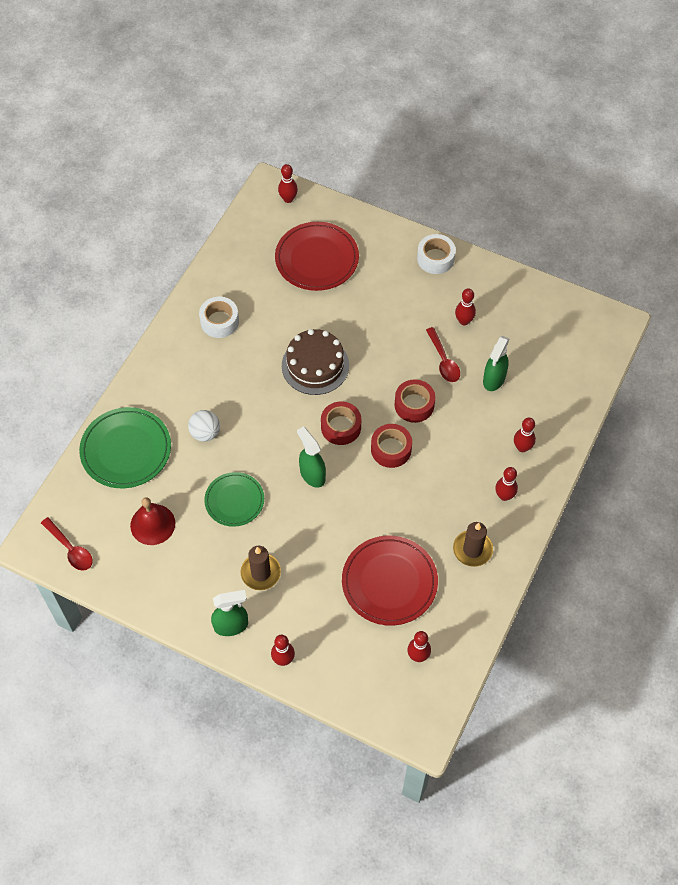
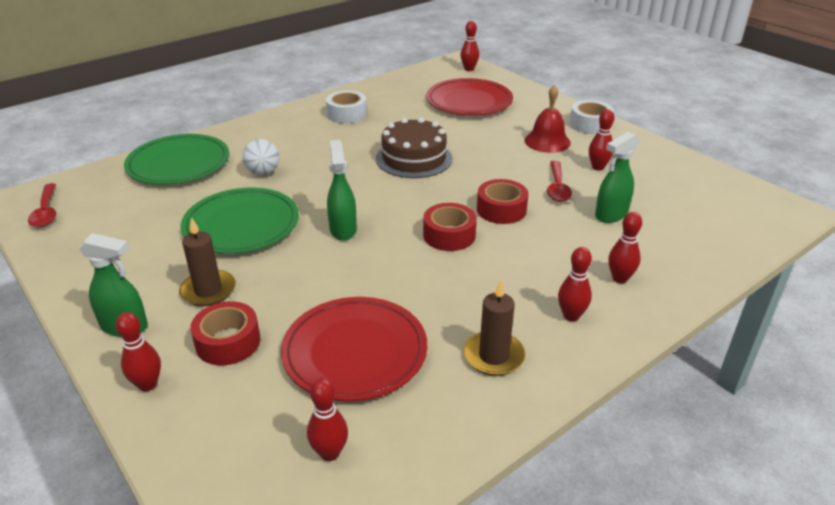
camera: 25 degrees right, 25 degrees down
red bell [130,497,175,545] -> red bell moved to [524,85,571,153]
green plate [204,472,264,527] -> green plate [180,188,299,254], size x1.55
red tape [321,402,361,445] -> red tape moved to [190,301,260,365]

